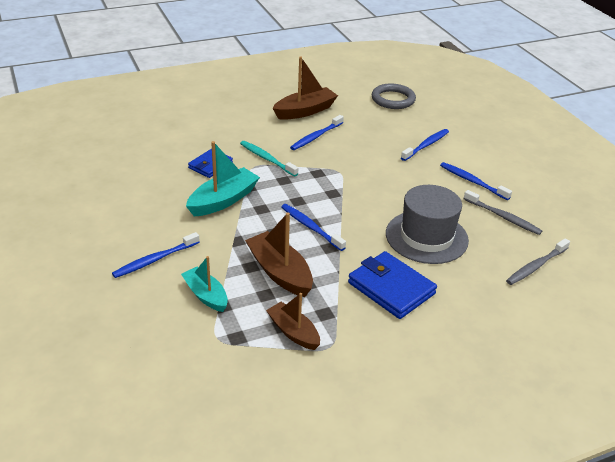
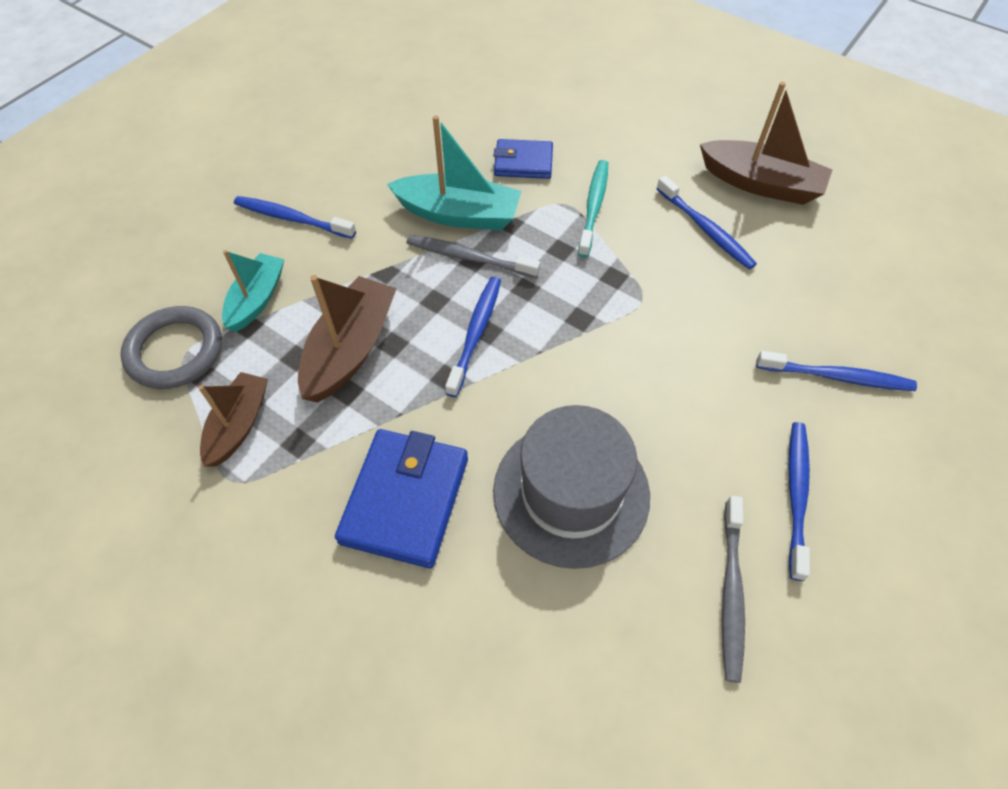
camera: 60 degrees right, 20 degrees up
blue toothbrush [290,115,344,150] -> blue toothbrush turned 135 degrees counterclockwise [656,176,757,269]
grey ring [372,83,416,109] -> grey ring moved to [120,306,222,389]
grey toothbrush [506,238,570,285] -> grey toothbrush moved to [407,235,540,278]

